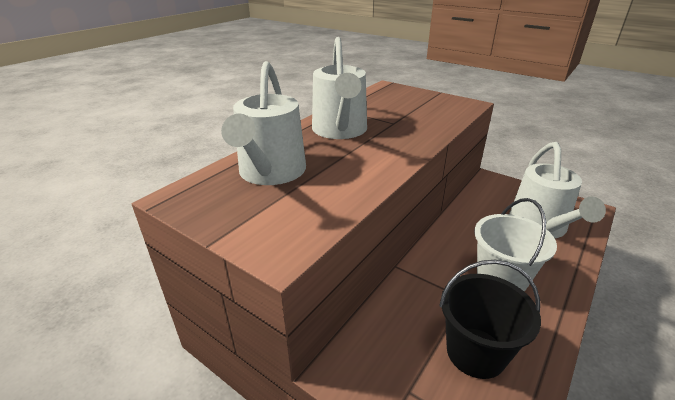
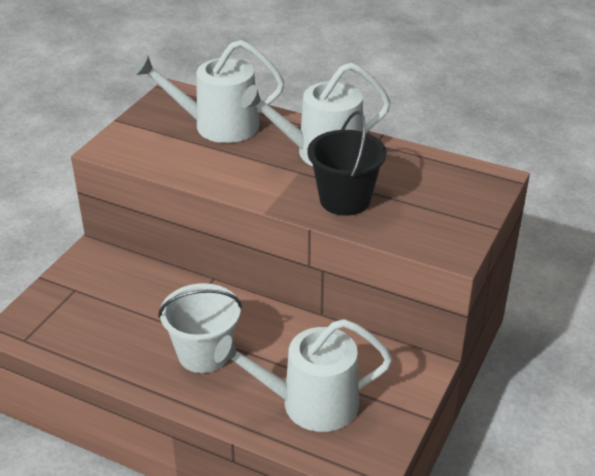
camera: 80 degrees right, 5 degrees up
black bucket [439,260,541,379] -> black bucket moved to [308,111,387,216]

